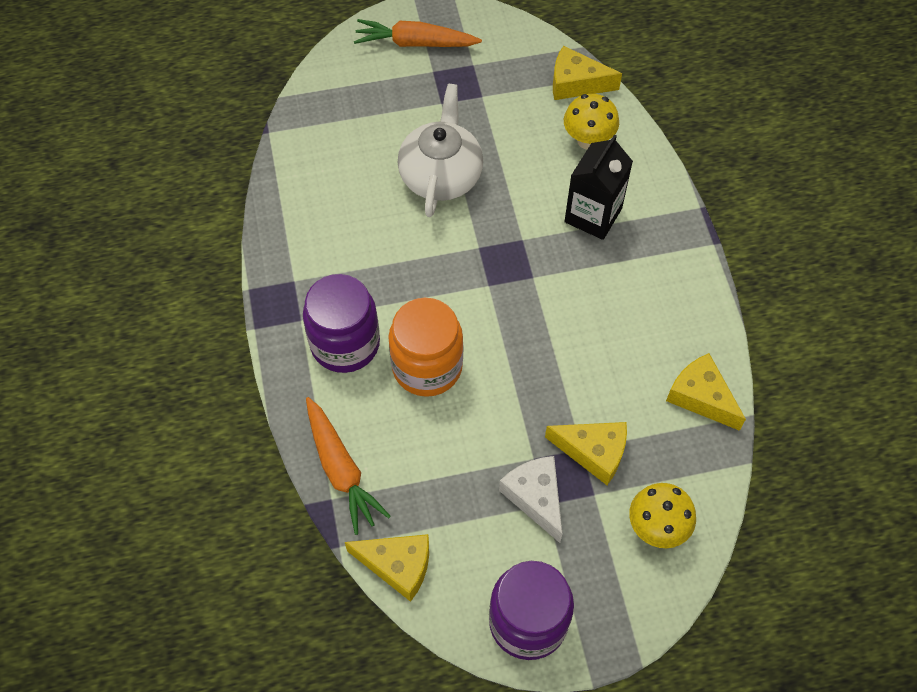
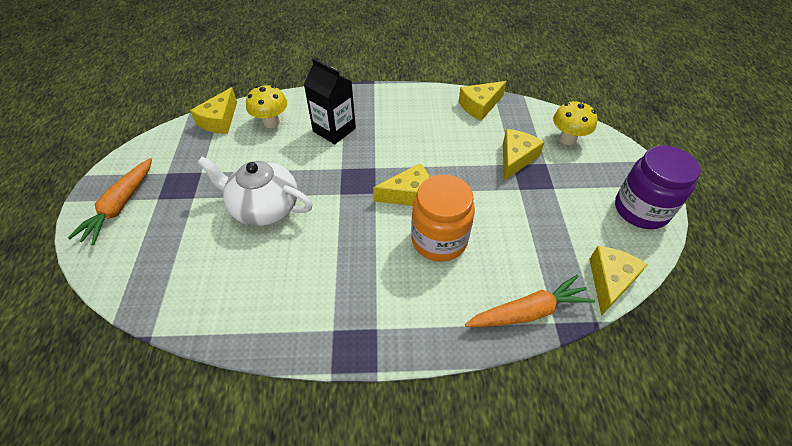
camera: 80 degrees left, 10 degrees down
purple jar [303,274,380,373] -> none
white cheese [499,456,562,543] -> none
none -> yellow cheese [373,163,430,206]

